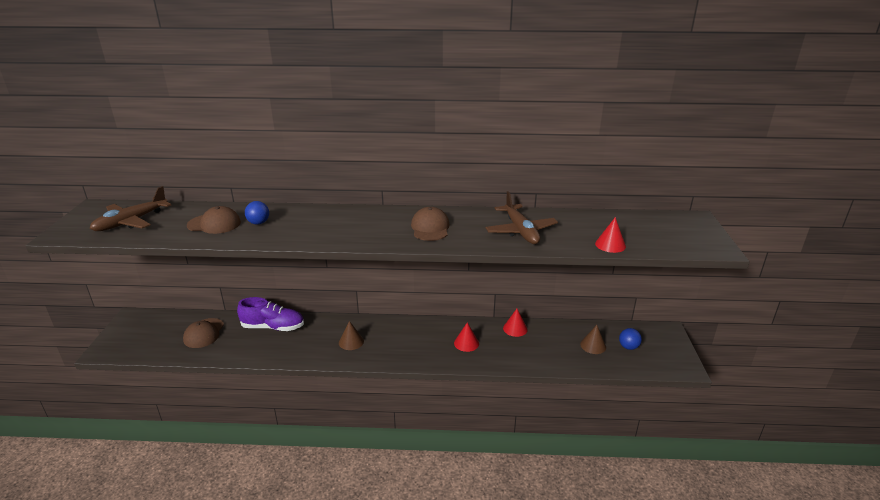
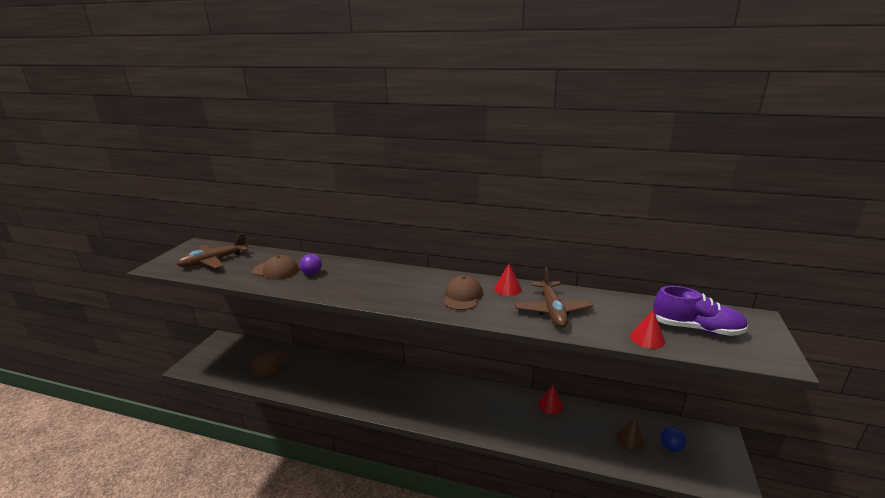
camera: 15 degrees right, 5 degrees down
purple shoe [237,297,304,331] -> purple shoe moved to [653,286,748,336]
blue ball [245,201,269,225] -> purple ball [300,254,322,275]
brown cone [339,321,364,350] -> none
red cone [454,322,479,352] -> red cone moved to [494,264,522,296]

